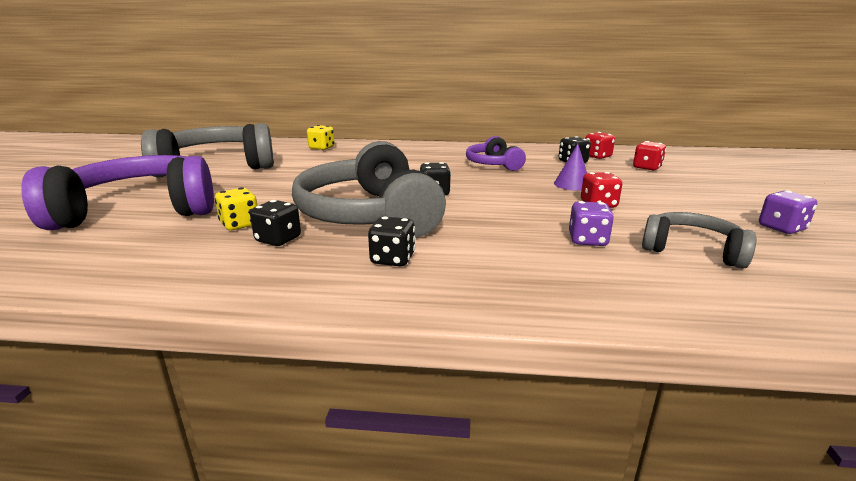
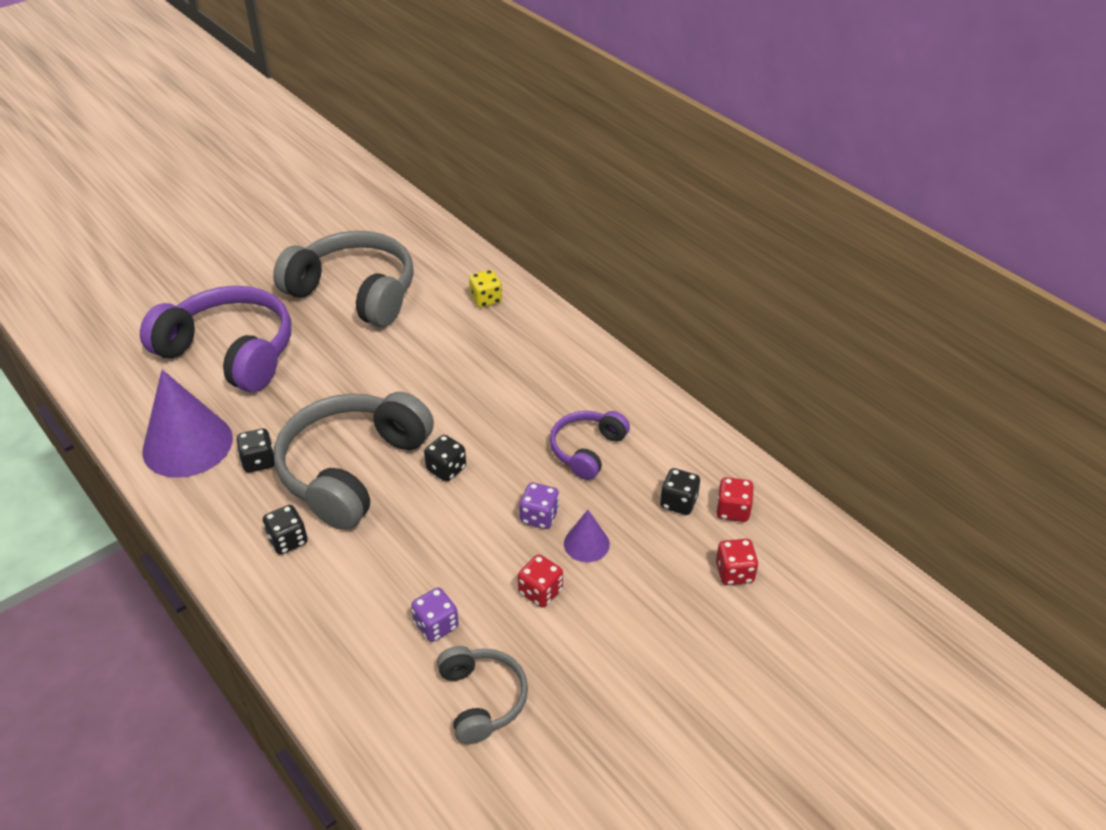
camera: 45 degrees right, 20 degrees up
yellow dice [215,187,257,230] -> none
purple dice [759,190,817,234] -> purple dice moved to [520,482,559,529]
none -> purple cone [142,370,233,477]

